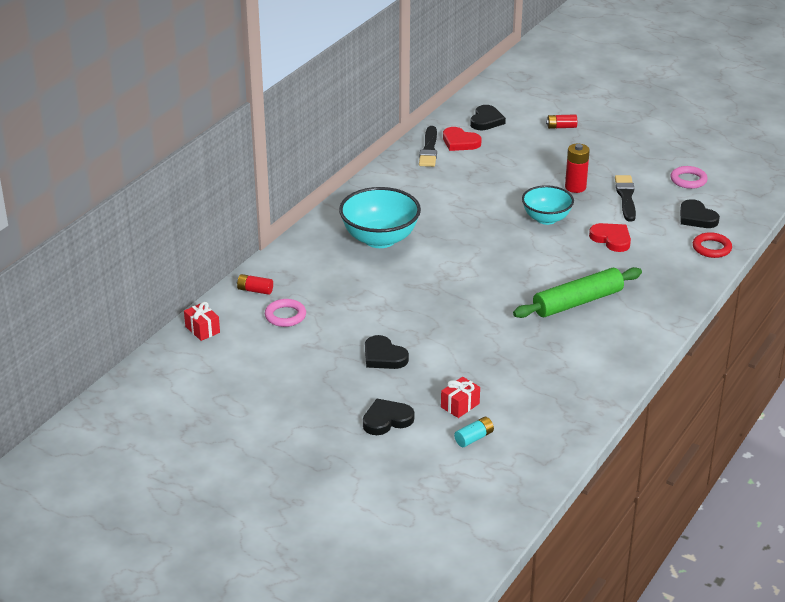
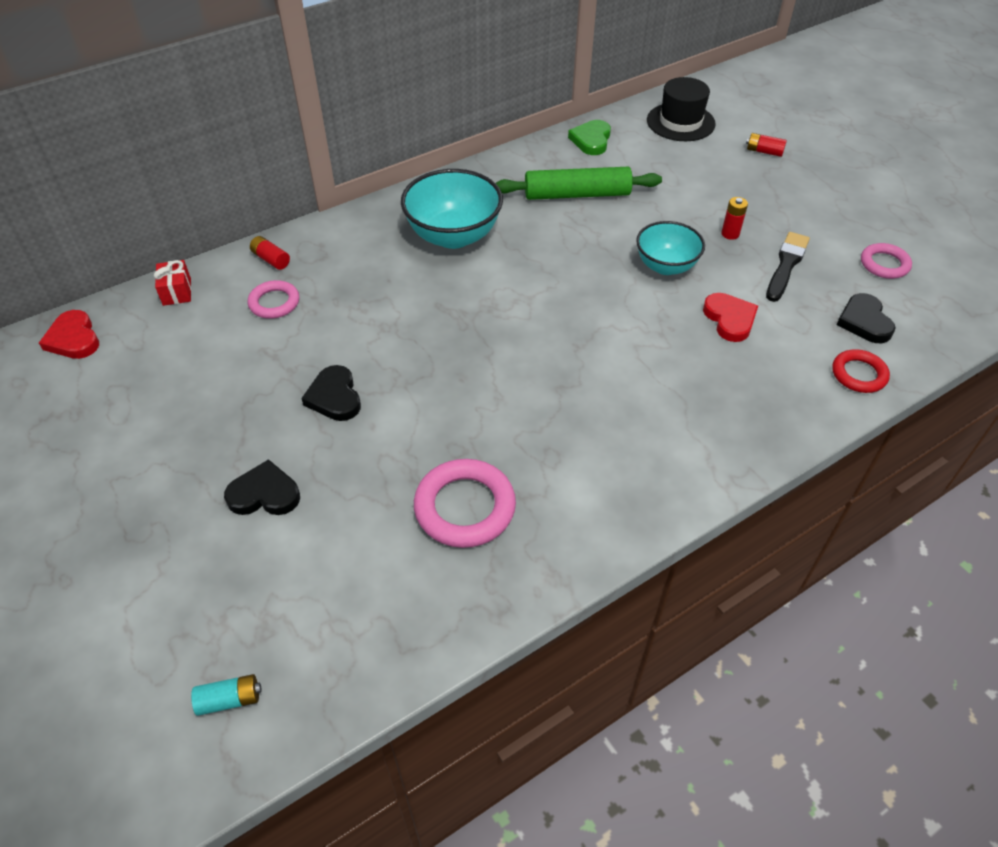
camera: 25 degrees right, 15 degrees up
black brush [419,126,437,167] -> green heart [568,120,611,155]
red gift [441,377,480,418] -> none
red heart [443,127,481,151] -> red heart moved to [39,310,99,359]
turquoise battery [454,417,494,447] -> turquoise battery moved to [191,674,261,716]
black heart [470,105,506,130] -> black hat [647,77,716,141]
green rolling pin [513,267,642,318] -> green rolling pin moved to [496,167,662,200]
red battery [565,144,590,193] -> red battery [721,197,748,240], size x0.67
none -> pink ring [414,459,516,548]

